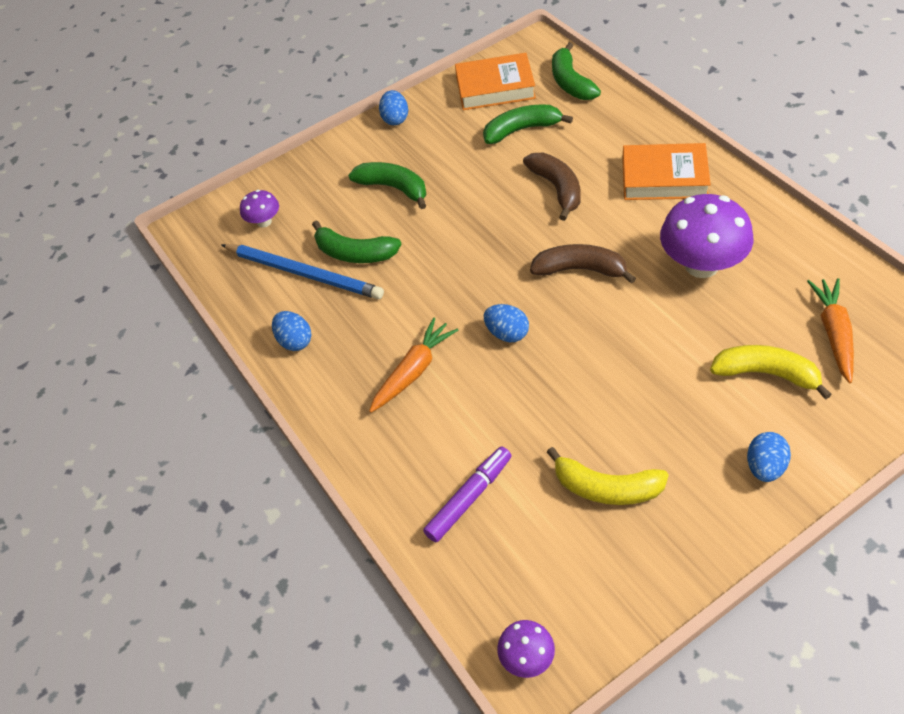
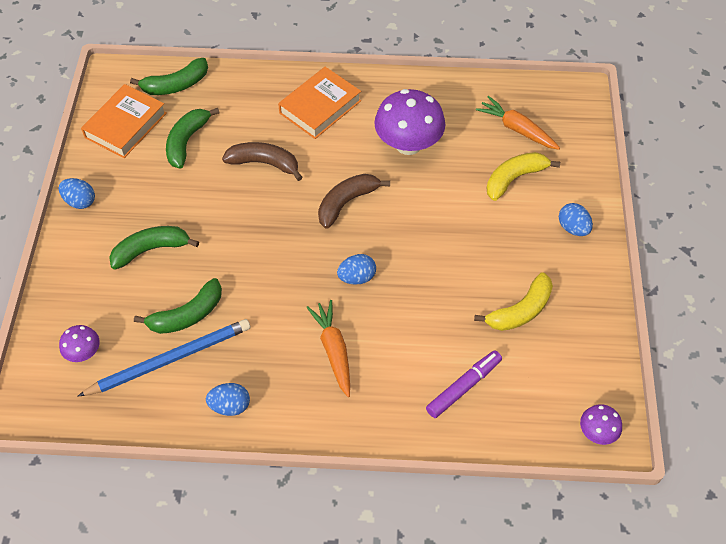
camera: 60 degrees left, 5 degrees up
purple marker [423,446,512,542] -> purple marker turned 60 degrees clockwise [426,350,502,418]
green banana [552,42,601,100] -> green banana turned 45 degrees counterclockwise [130,58,208,95]

